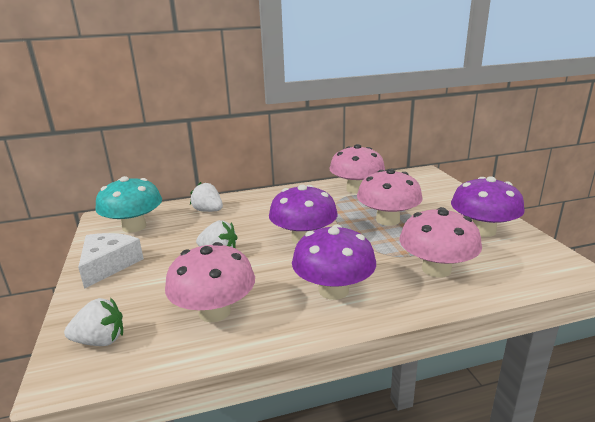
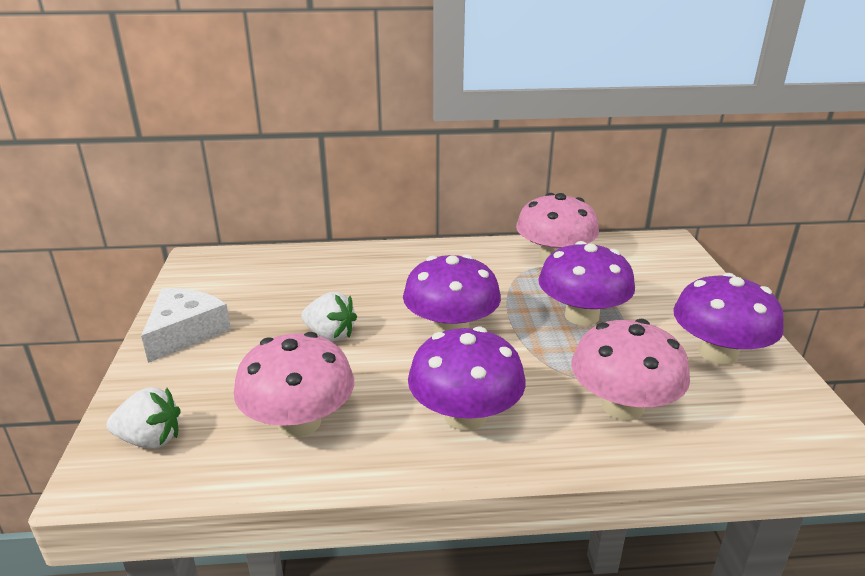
camera: 10 degrees right, 5 degrees up
turquoise mushroom [95,176,162,233] -> none
white strawberry [190,182,223,212] -> none
pink mushroom [357,169,423,226] -> purple mushroom [538,241,635,326]

